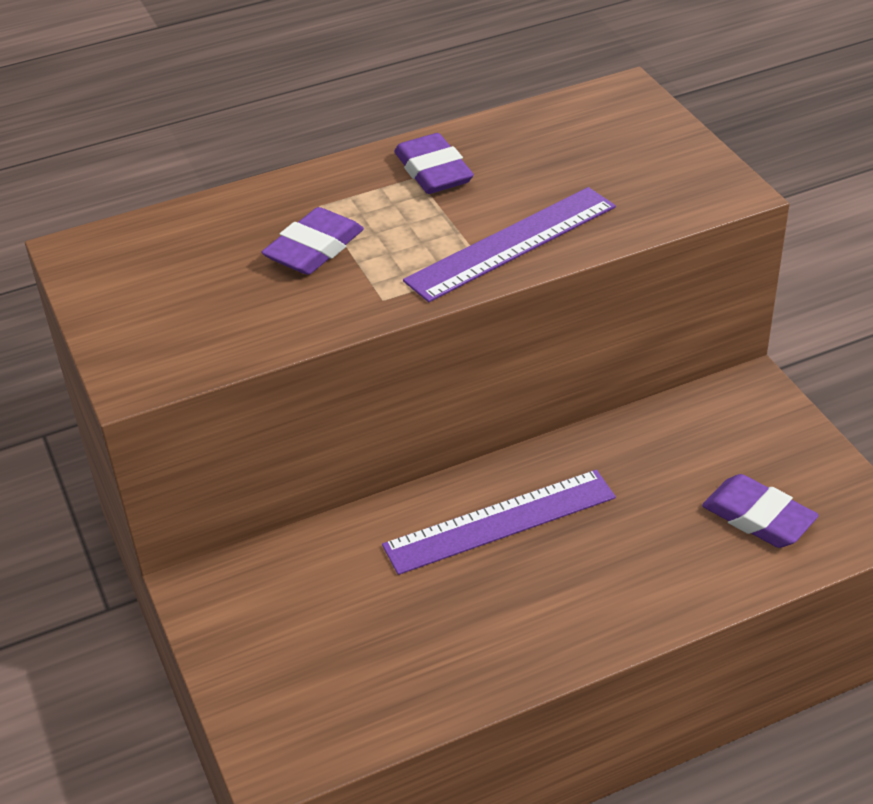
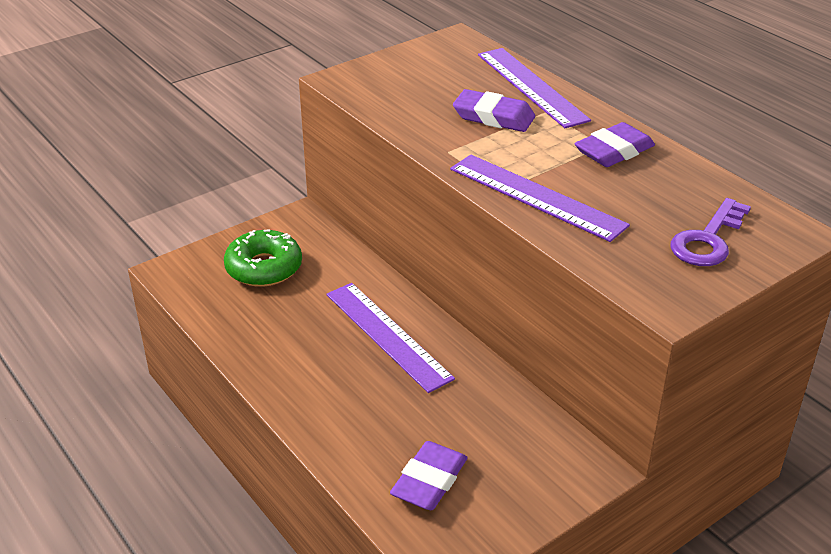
camera: 75 degrees right, 5 degrees down
none -> green donut [224,229,302,287]
none -> purple ruler [478,48,591,128]
none -> purple key [671,198,751,266]

